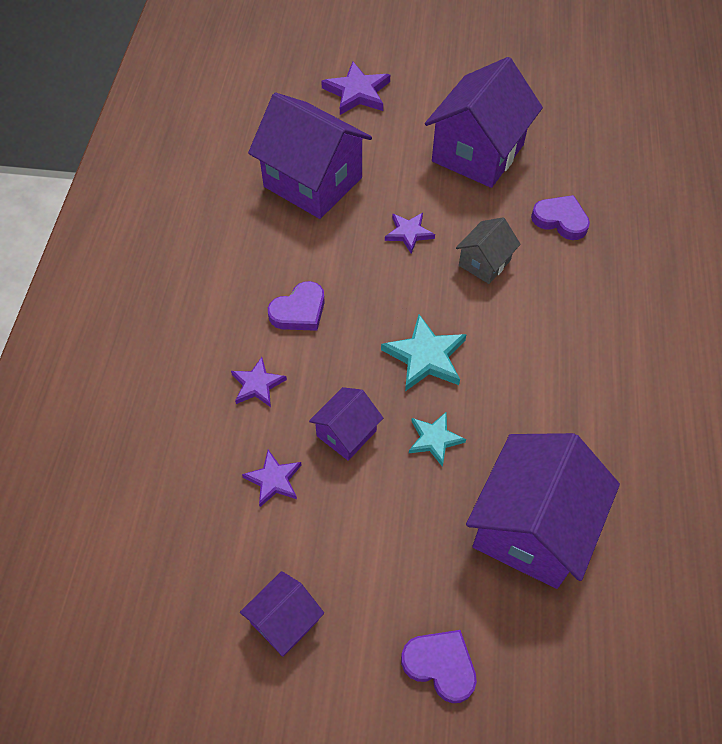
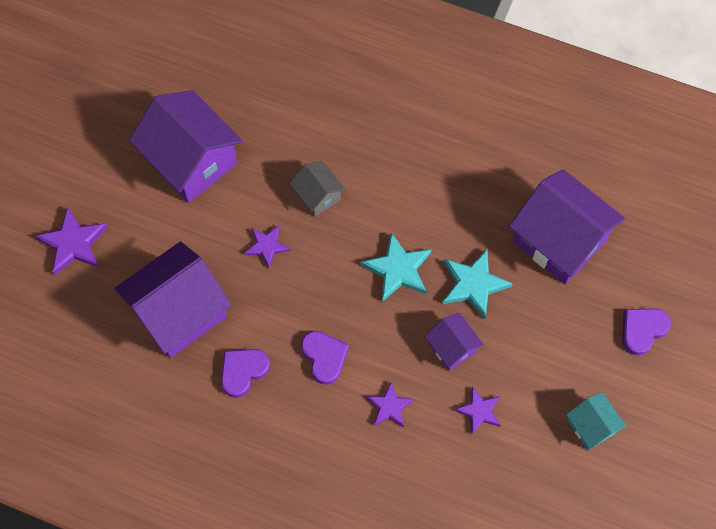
camera: 75 degrees left, 10 degrees up
purple house [240,571,324,657] -> turquoise house [566,392,627,450]
turquoise star [409,412,466,467] -> turquoise star [442,249,513,319], size x1.57
purple heart [531,195,590,240] -> purple heart moved to [221,349,270,398]

